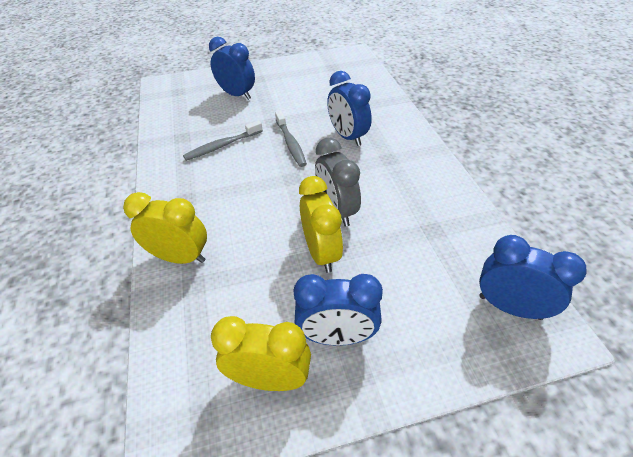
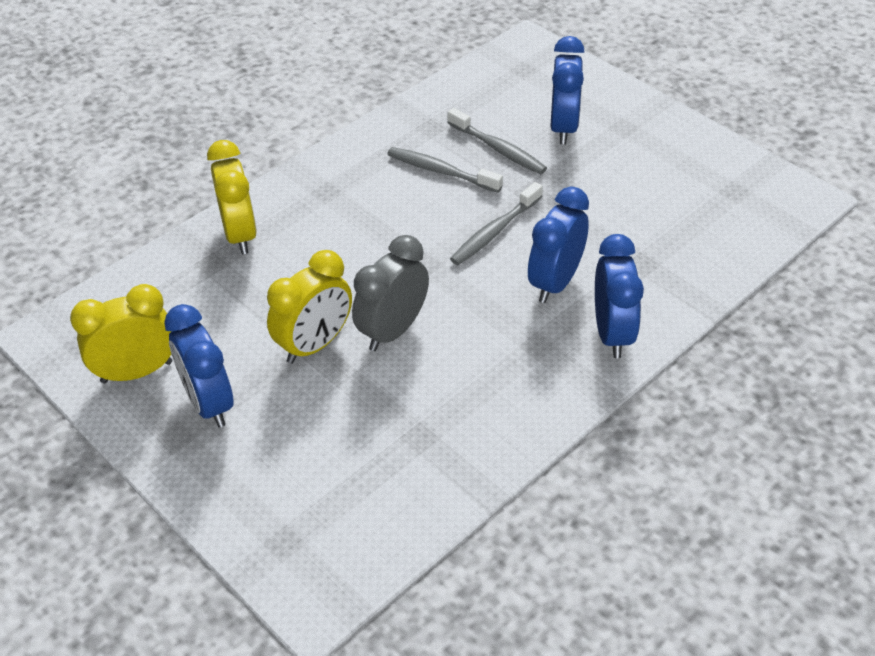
camera: 60 degrees right, 0 degrees up
yellow clock [211,316,311,391] -> yellow clock turned 90 degrees counterclockwise [70,284,172,384]
blue clock [479,235,587,320] -> blue clock moved to [595,234,644,358]
none -> grey toothbrush [447,108,547,174]

